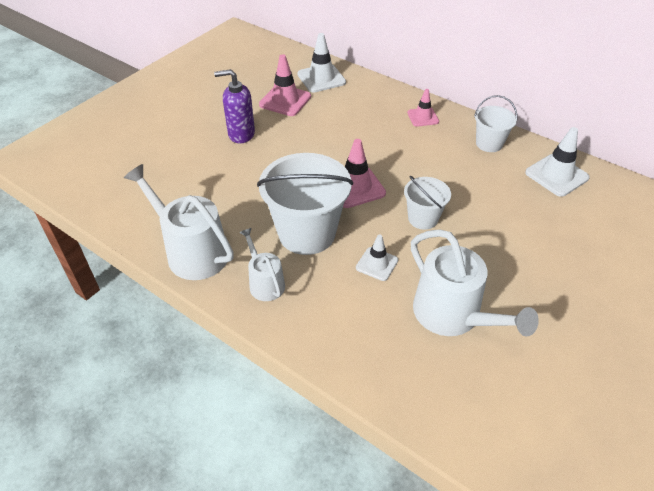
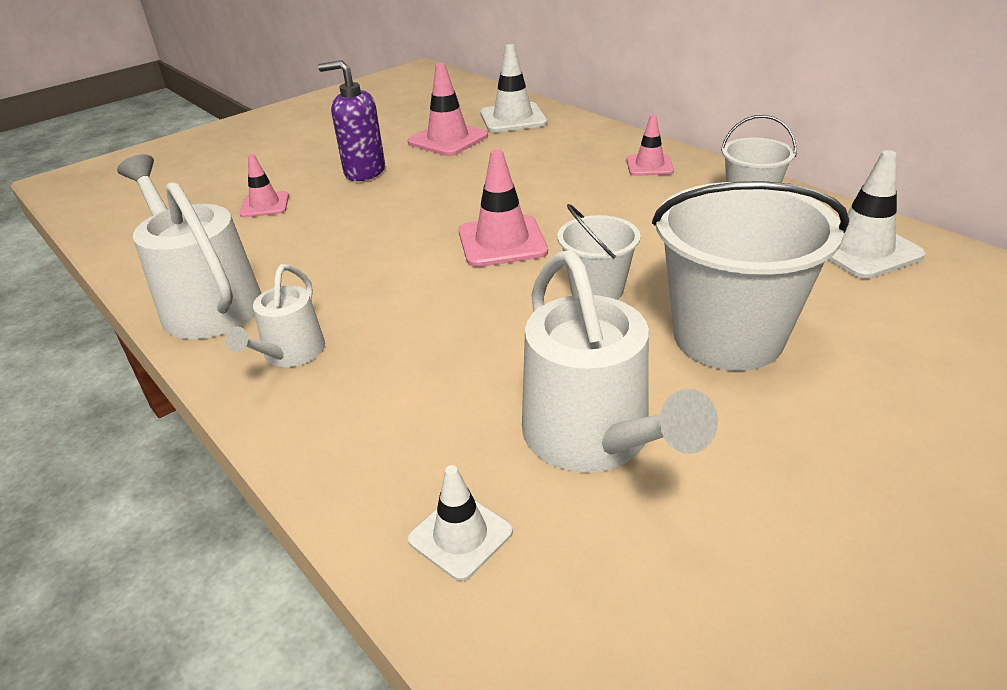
camera: 15 degrees right, 10 degrees down
white watering can [239,228,285,301] -> white watering can turned 150 degrees counterclockwise [225,264,325,367]
white bucket [257,153,353,255] -> white bucket moved to [652,181,849,371]
white traffic cone [356,235,398,281] -> white traffic cone moved to [408,465,513,581]
none -> pink traffic cone [240,154,289,218]

